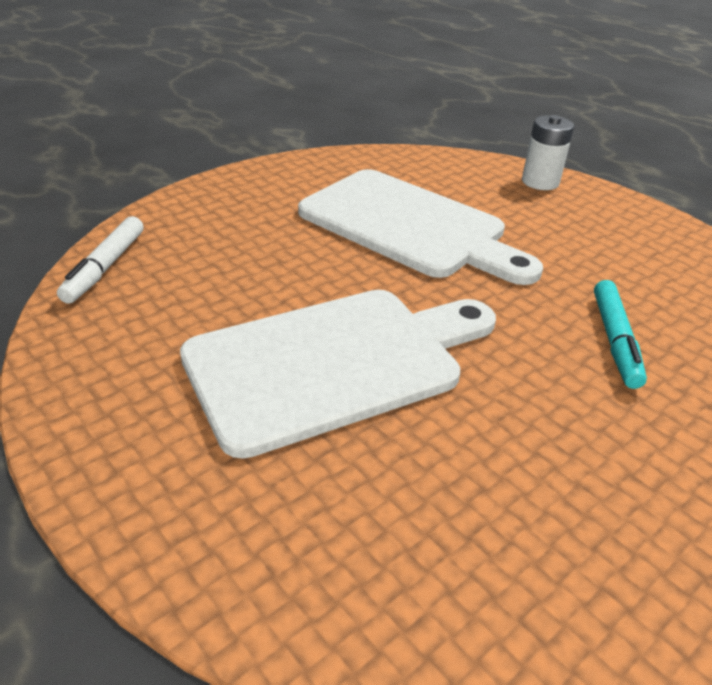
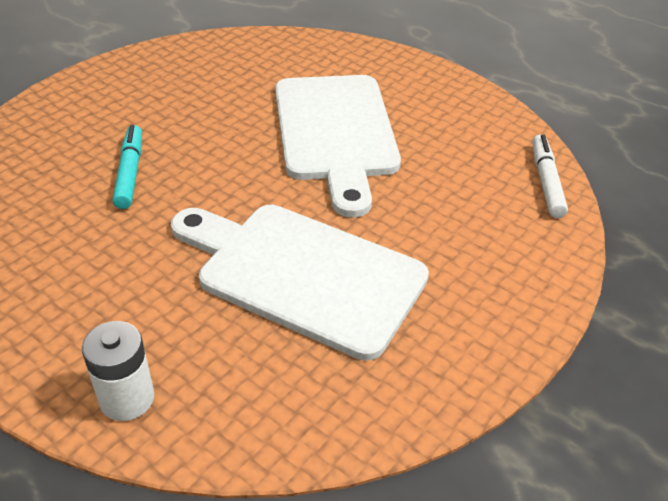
camera: 170 degrees right, 5 degrees up
white cutting board [180,290,496,459] -> white cutting board turned 60 degrees counterclockwise [275,75,401,218]

